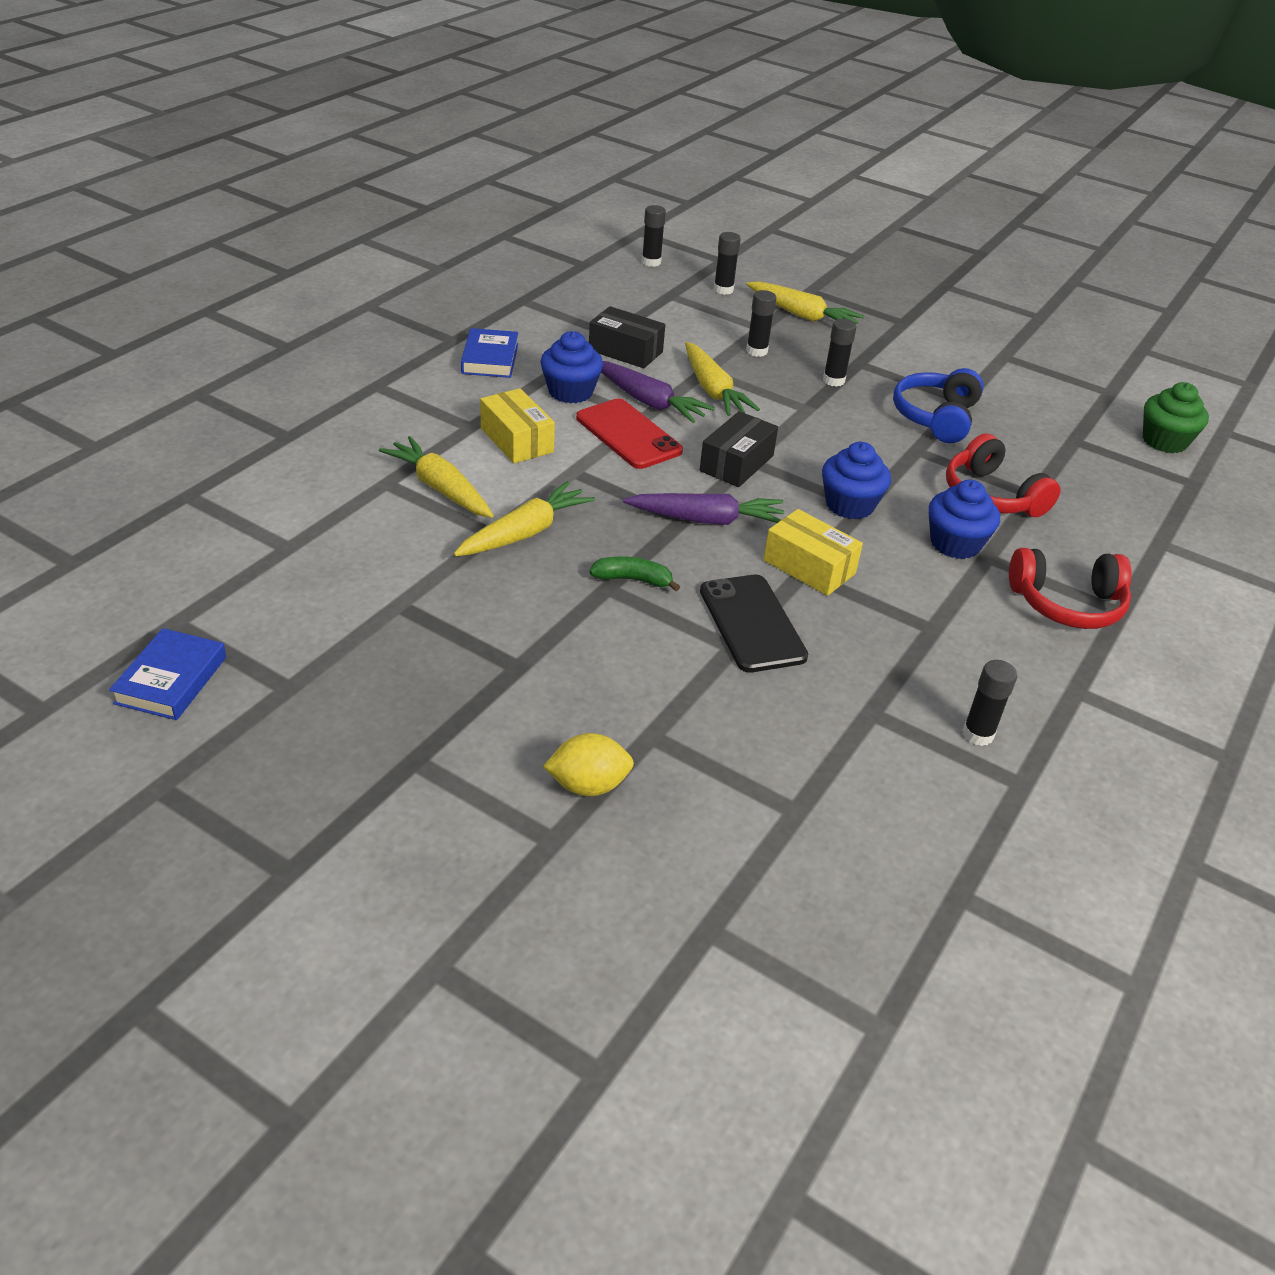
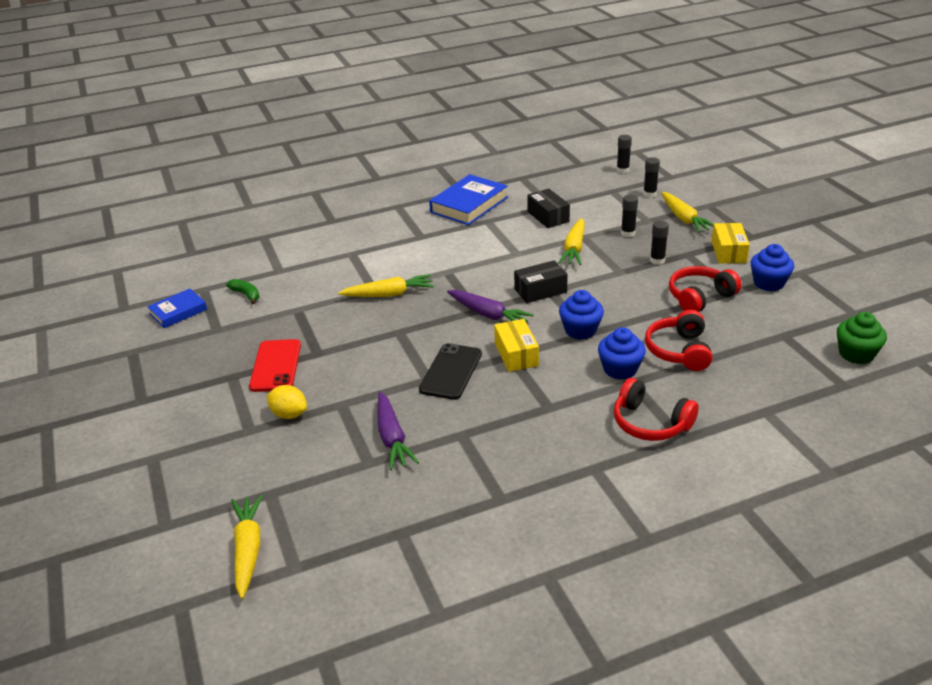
camera: 40 degrees right, 5 degrees down
yellow carrot [379,436,494,518] -> yellow carrot moved to [231,494,263,599]
blue book [461,328,518,378] -> blue book [429,174,508,225], size x1.66
yellow box [480,388,555,463] -> yellow box moved to [712,223,750,263]
blue cupcake [540,331,603,403] -> blue cupcake moved to [751,244,794,291]
red phone [576,398,683,469] -> red phone moved to [249,339,301,392]
green banana [589,556,680,591] -> green banana moved to [226,279,259,304]
purple carrot [601,361,715,423] -> purple carrot moved to [377,392,419,470]
blue headphones [893,368,984,443] -> red headphones [669,266,742,312]
black glue stick [963,660,1017,746] -> none

